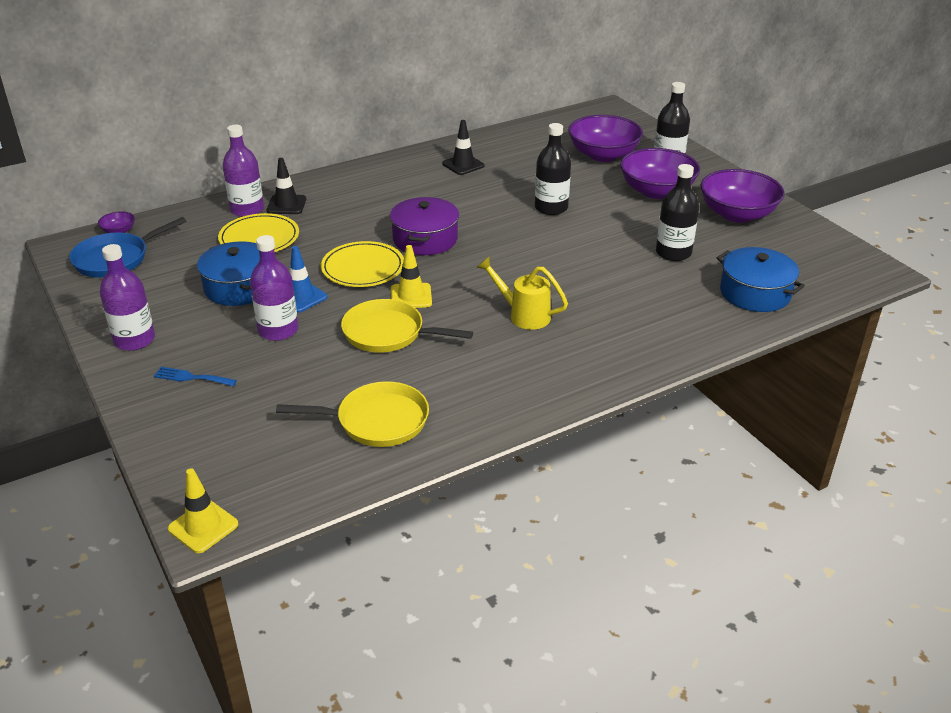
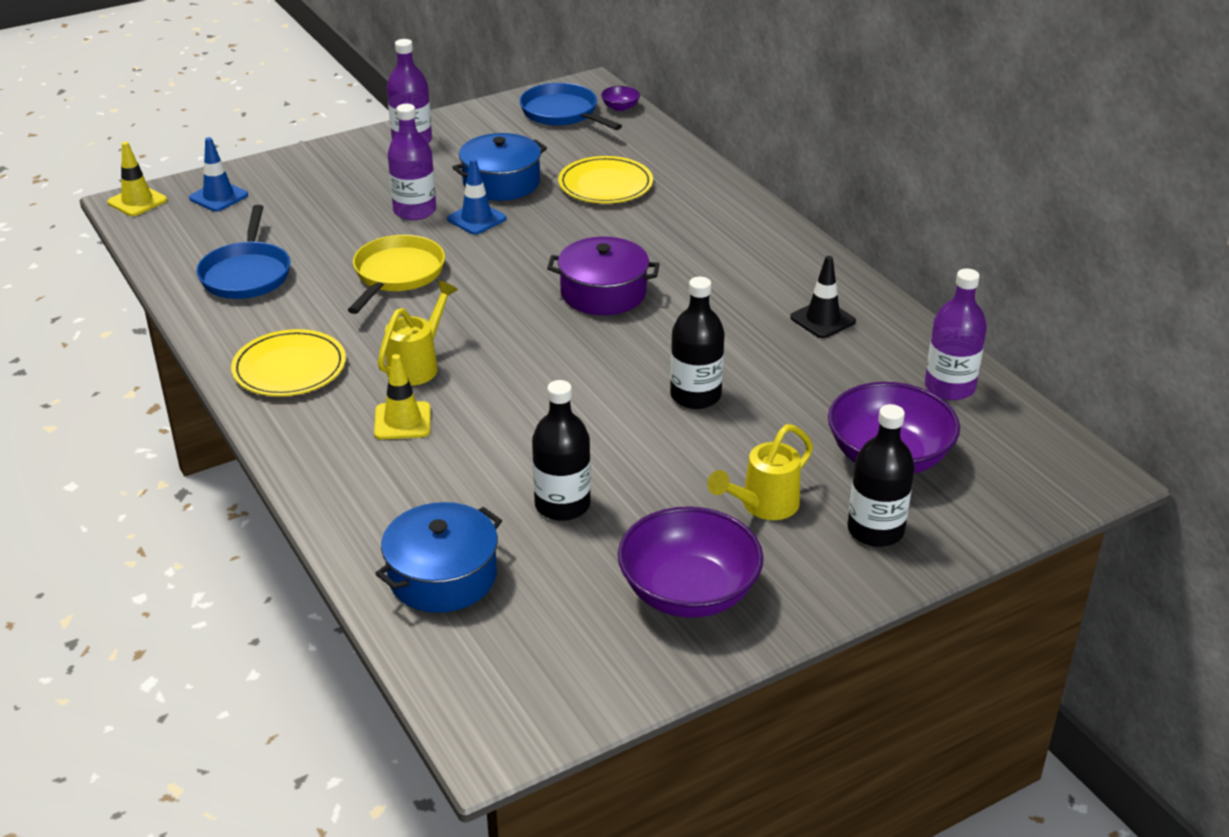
camera: 90 degrees right, 0 degrees up
blue fork [154,367,237,386] -> none
purple bottle [223,125,264,217] -> purple bottle moved to [925,269,987,400]
black traffic cone [266,158,306,214] -> none
yellow pan [276,381,429,447] -> blue pan [196,205,290,299]
yellow plate [321,241,404,287] -> yellow plate moved to [231,329,346,396]
yellow traffic cone [391,245,432,308] -> yellow traffic cone moved to [374,354,431,440]
purple bowl [620,148,700,199] -> yellow watering can [708,424,813,520]
none -> blue traffic cone [189,137,248,212]

